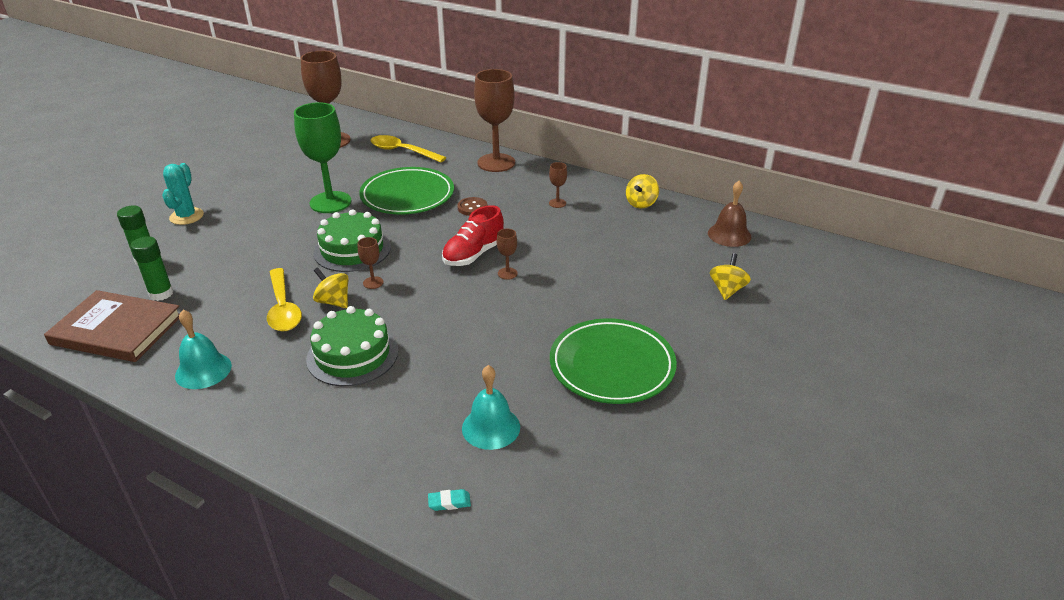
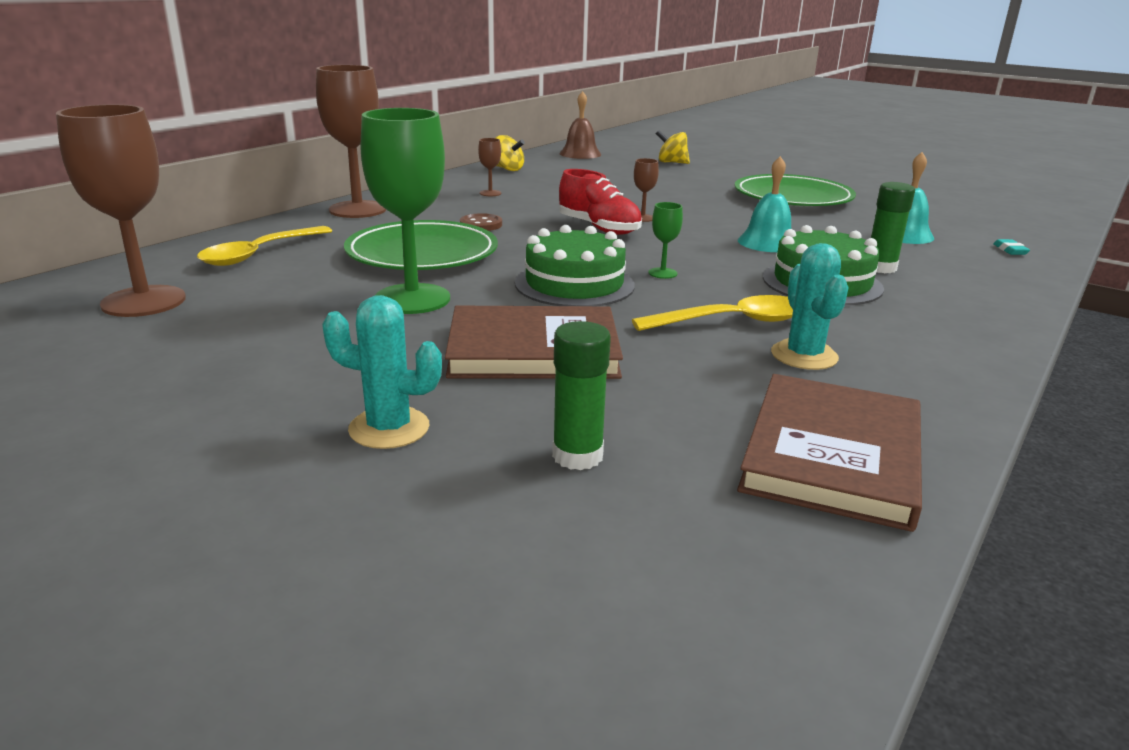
camera: 85 degrees left, 10 degrees down
green glue stick [130,236,173,301] -> green glue stick moved to [871,182,915,273]
turquoise bell [175,310,232,389] -> turquoise bell moved to [738,156,791,252]
yellow spinning top [313,267,349,308] -> none
brown goblet [358,237,384,289] -> green goblet [648,202,683,279]
none -> brown book [445,306,623,379]
none -> turquoise cactus [771,243,849,370]

